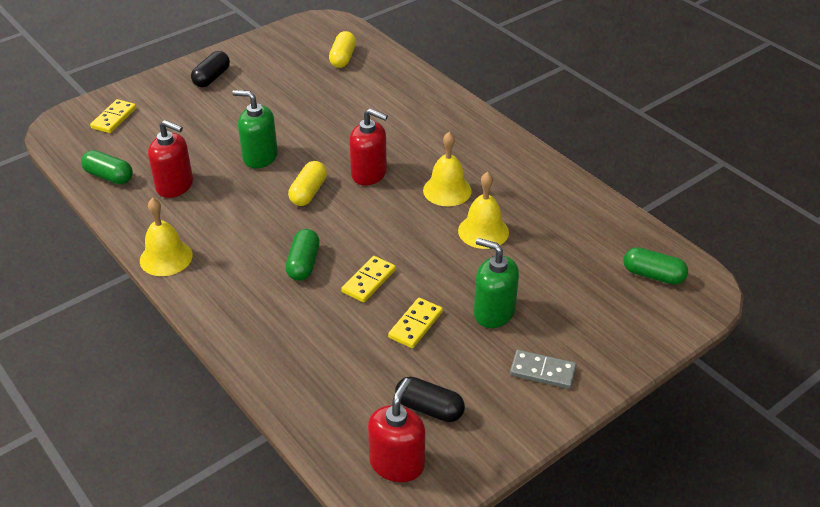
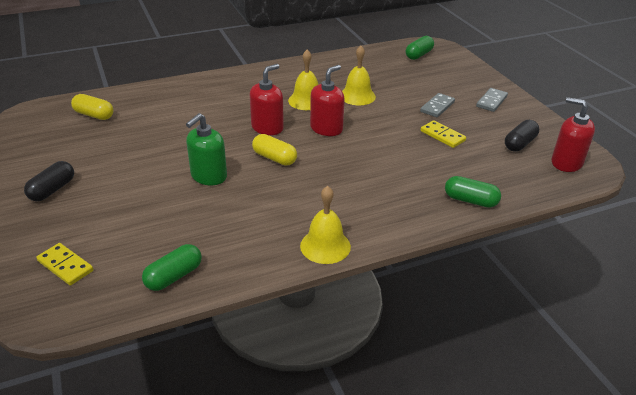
camera: 75 degrees left, 5 degrees down
red soap dispenser [148,120,193,198] -> red soap dispenser moved to [310,65,345,136]
black capsule [191,51,230,87] -> black capsule turned 75 degrees clockwise [24,161,74,201]
green capsule [285,229,320,281] -> green capsule moved to [445,176,501,208]
yellow domino [341,256,396,302] -> none
green soap dispenser [474,238,519,328] -> grey domino [420,93,455,117]

